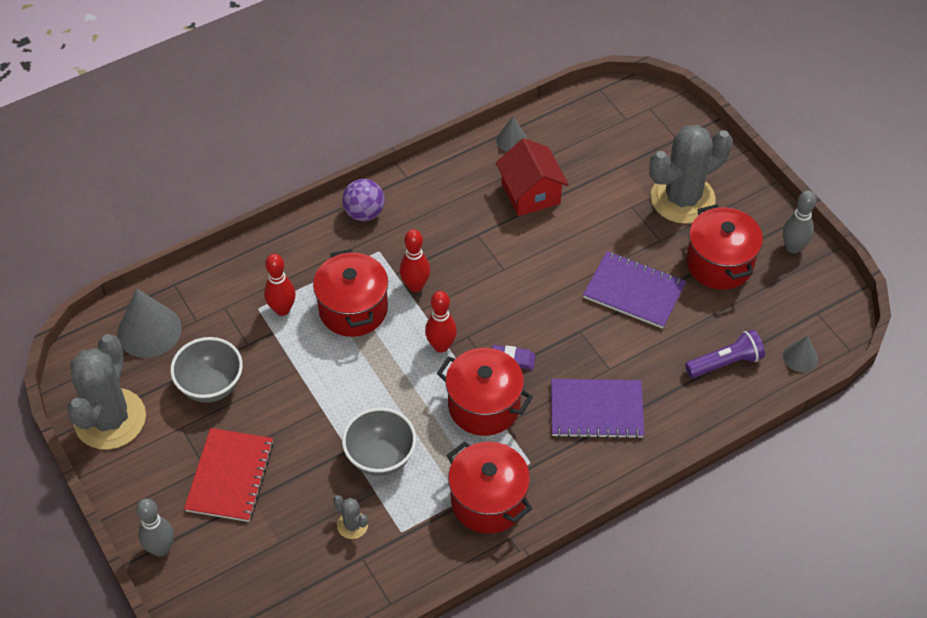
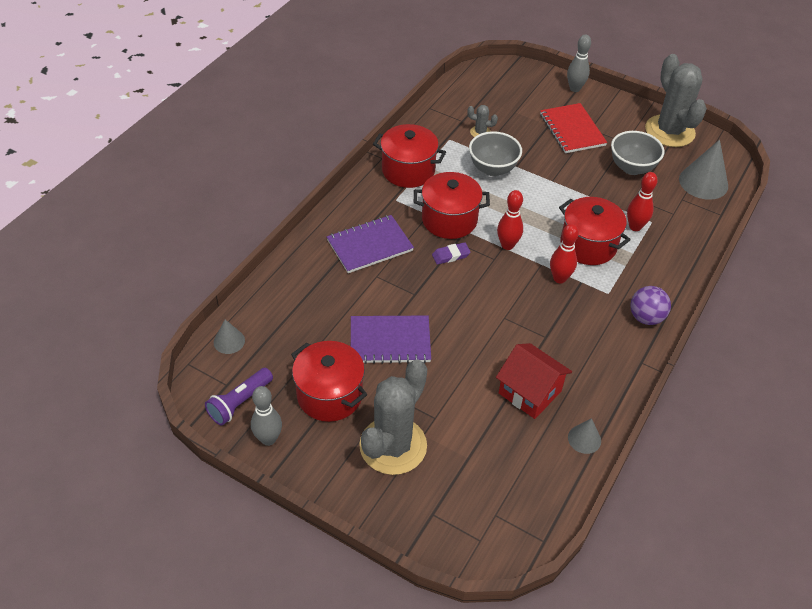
camera: 150 degrees right, 5 degrees down
purple flashlight [685,329,765,378] -> purple flashlight moved to [205,368,273,425]

